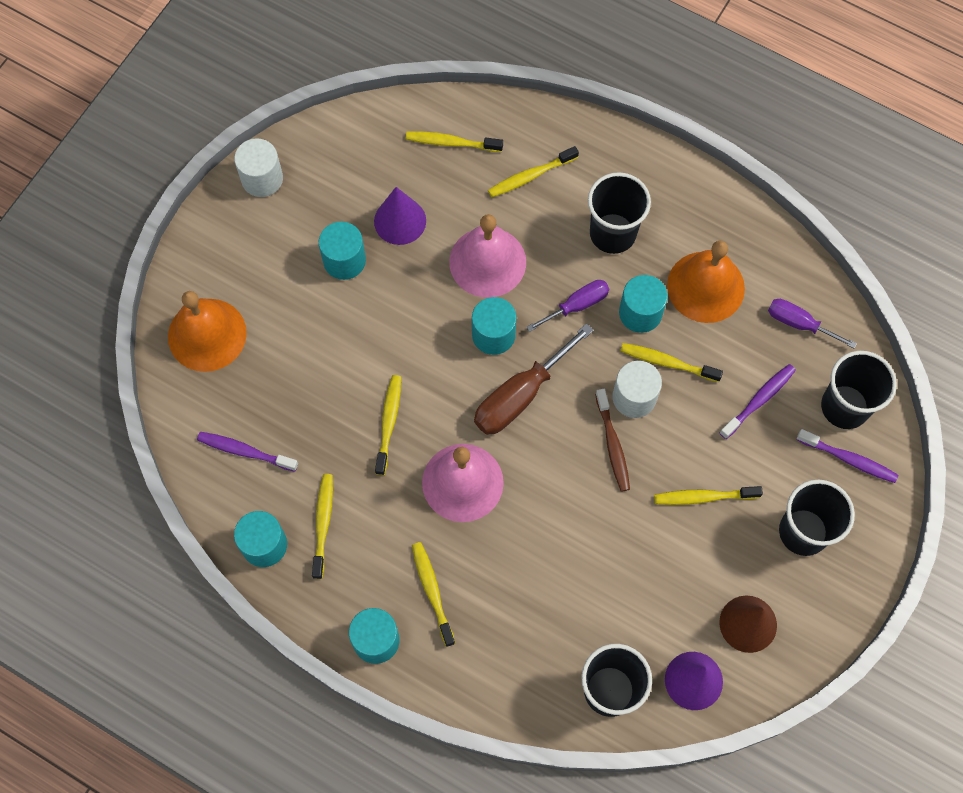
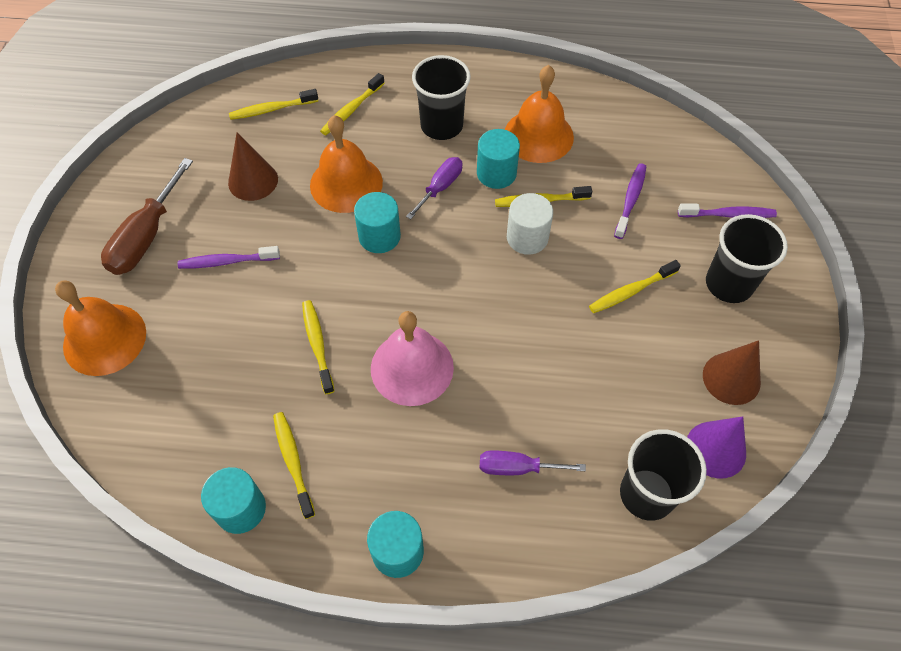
camera: 25 degrees left, 10 degrees down
purple toothbrush [197,432,298,472] -> purple toothbrush moved to [178,246,280,269]
white cylinder [234,138,283,197] -> none
turquoise cylinder [319,222,366,280] -> none
purple cone [374,187,426,245] -> brown cone [228,132,278,201]
yellow toothbrush [412,542,455,647] -> none
pink bell [449,214,526,298] -> orange bell [310,115,383,213]
brown screwdriver [474,323,594,435] -> brown screwdriver moved to [101,158,193,275]
brown toothbrush [595,389,630,492] -> none
purple screwdriver [768,299,857,348] -> purple screwdriver moved to [480,450,586,475]
black cup [821,351,897,429] -> none

